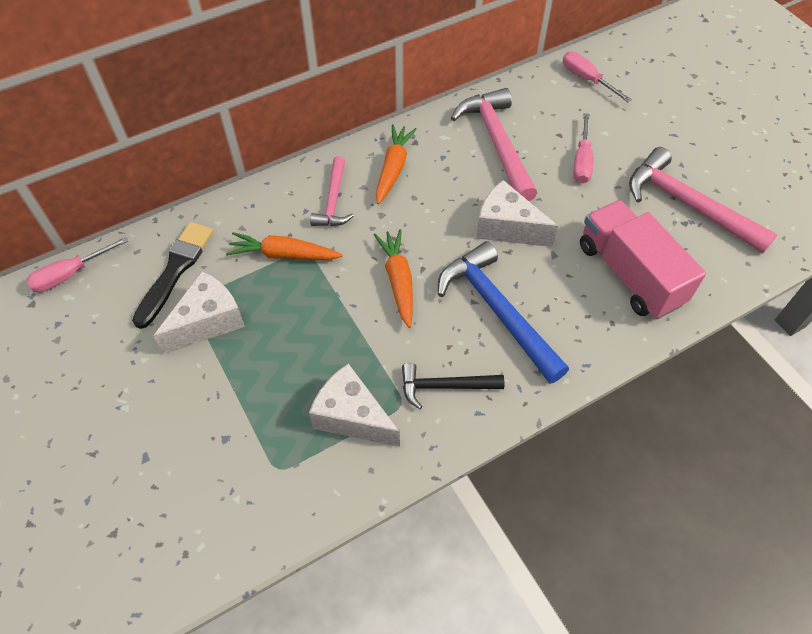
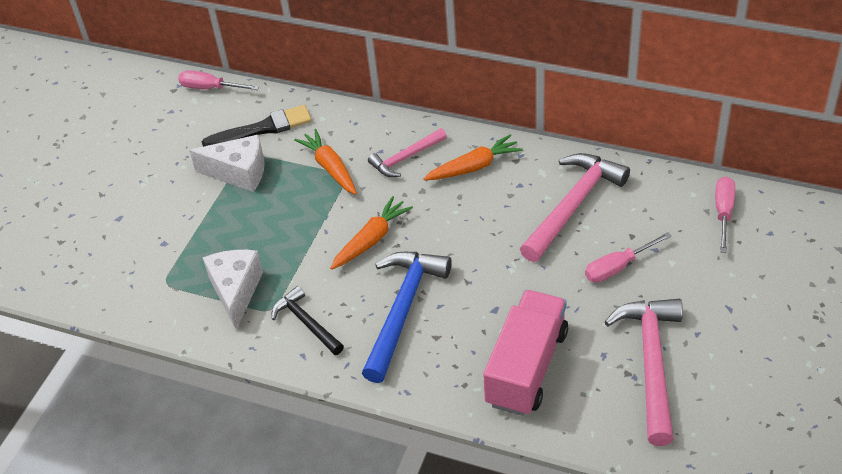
camera: 55 degrees right, 10 degrees down
white cheese [476,180,558,247] -> none

